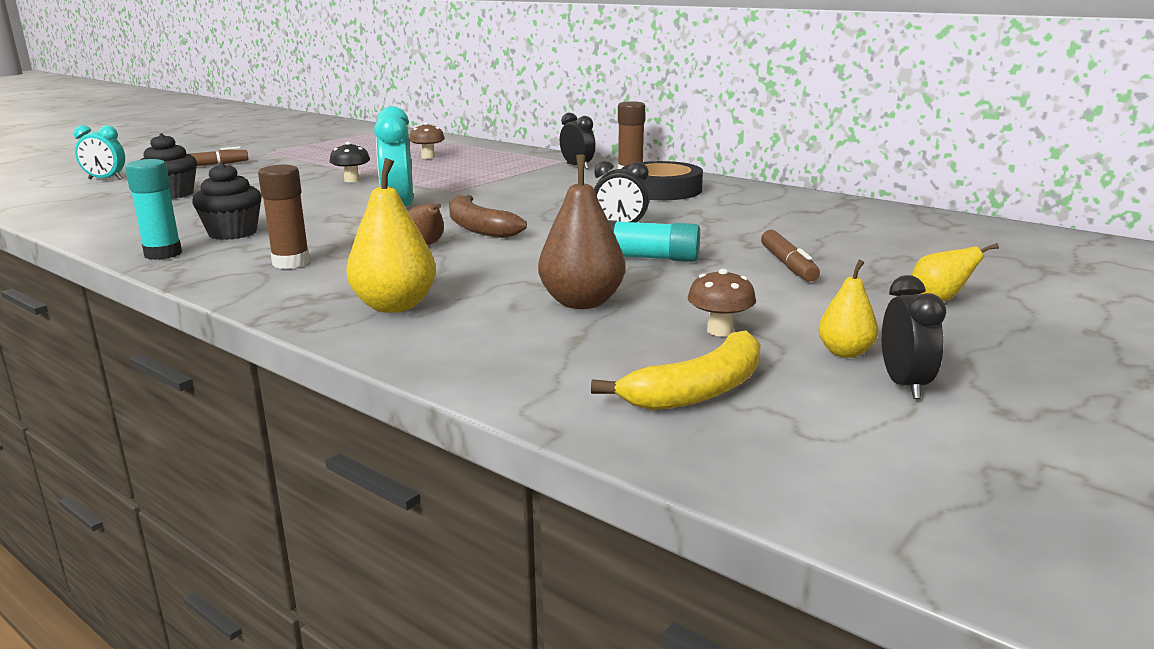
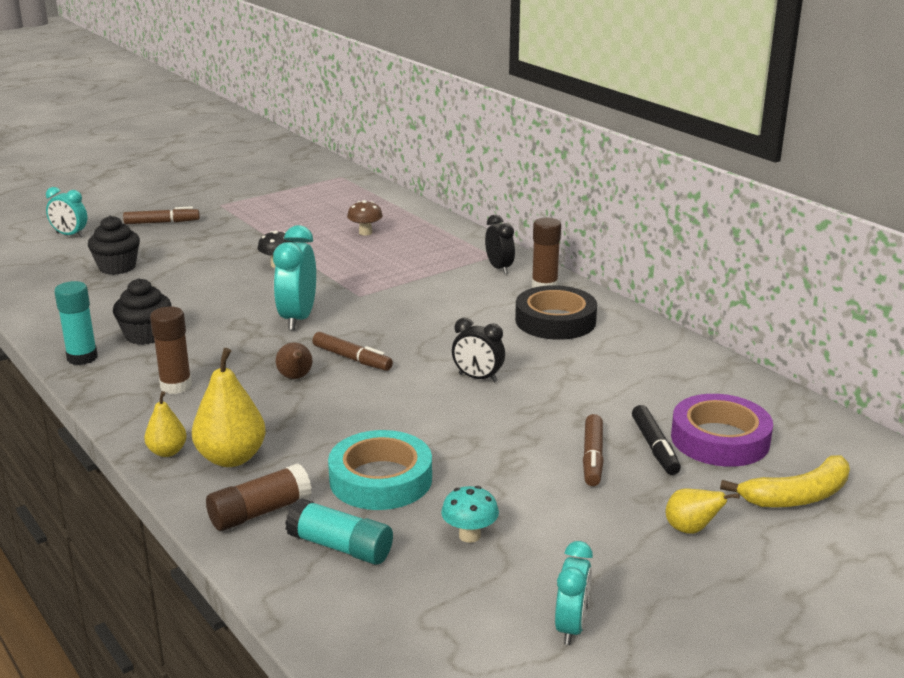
camera: 15 degrees right, 5 degrees up
brown banana [449,195,527,238] -> brown marker [313,332,393,371]
brown pear [538,155,625,309] -> turquoise tape [328,430,432,510]
yellow banana [591,330,761,410] -> yellow banana moved to [720,455,850,508]
turquoise glue stick [608,220,700,262] -> turquoise glue stick moved to [285,498,393,565]
brown mushroom [688,269,756,336] -> turquoise mushroom [441,486,499,543]
yellow pear [818,260,878,358] -> yellow pear moved to [144,391,187,457]
black clock [882,275,946,399] -> turquoise clock [555,541,593,645]
none -> brown glue stick [206,463,312,531]
none -> black marker [632,405,681,475]
none -> purple tape [671,394,773,467]

